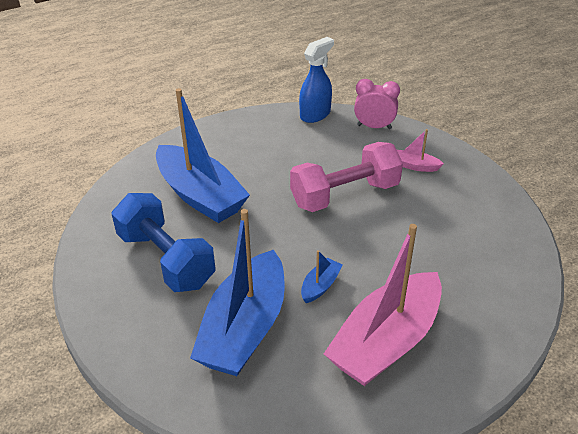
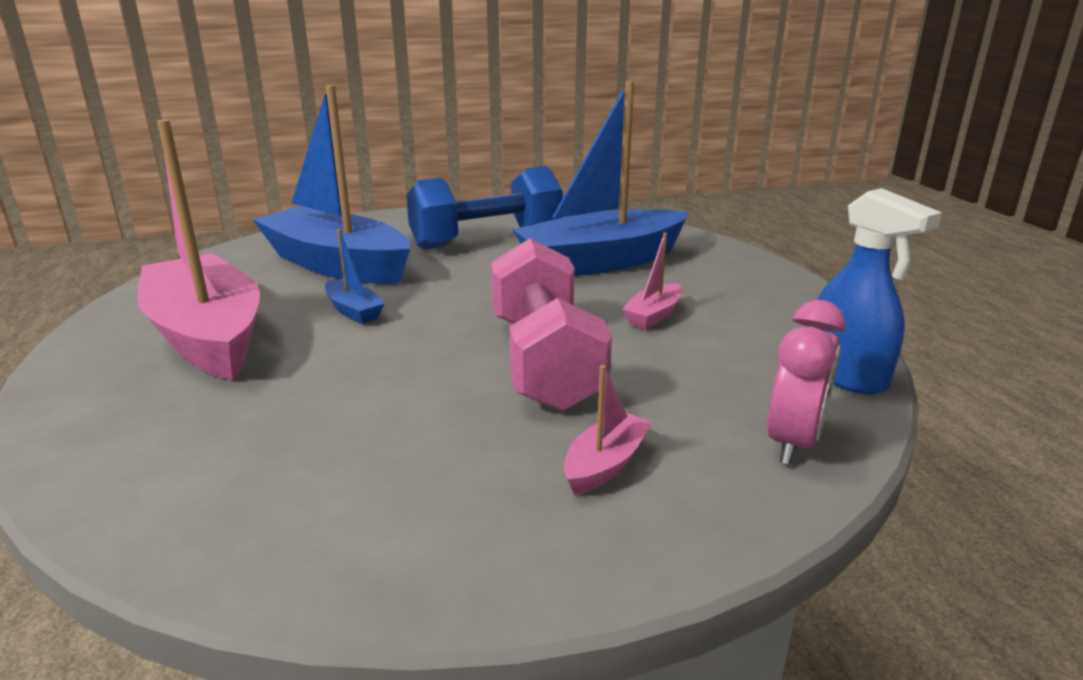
camera: 105 degrees right, 15 degrees down
none -> pink boat [622,233,682,329]

